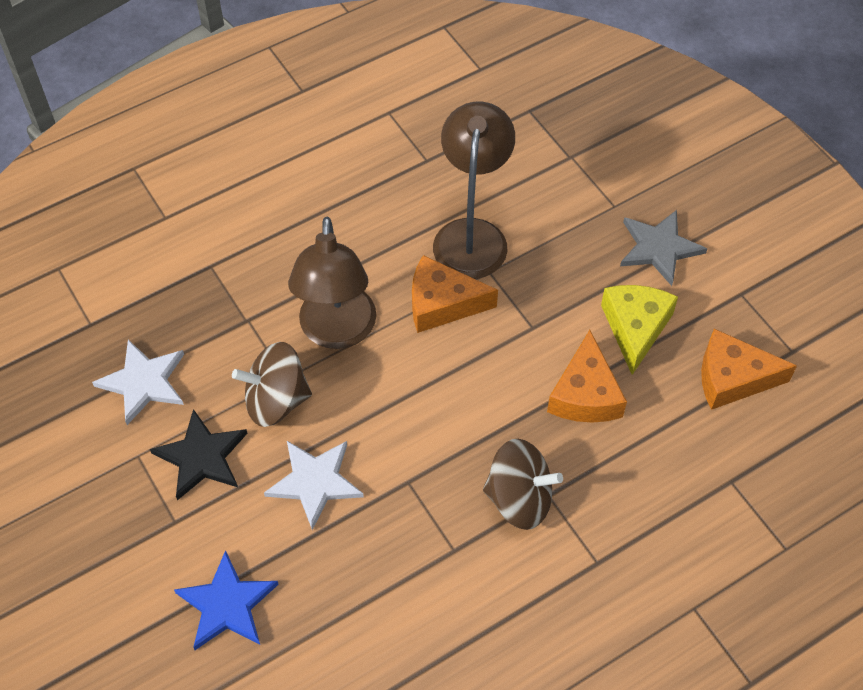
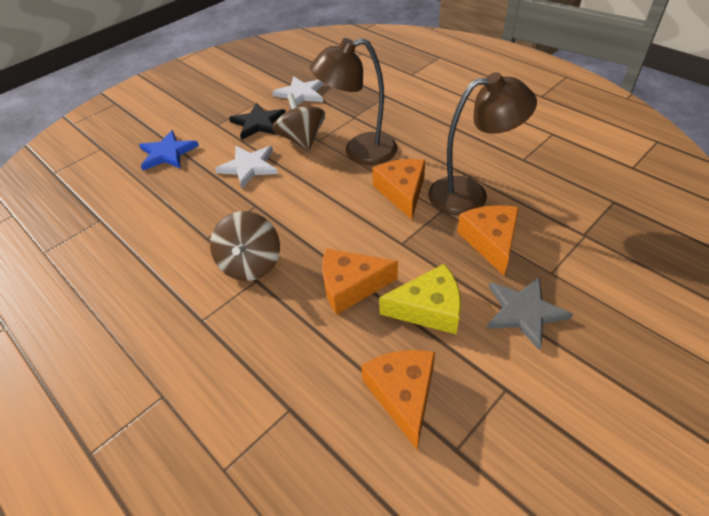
camera: 80 degrees right, 10 degrees down
none -> orange cheese [457,205,519,276]

